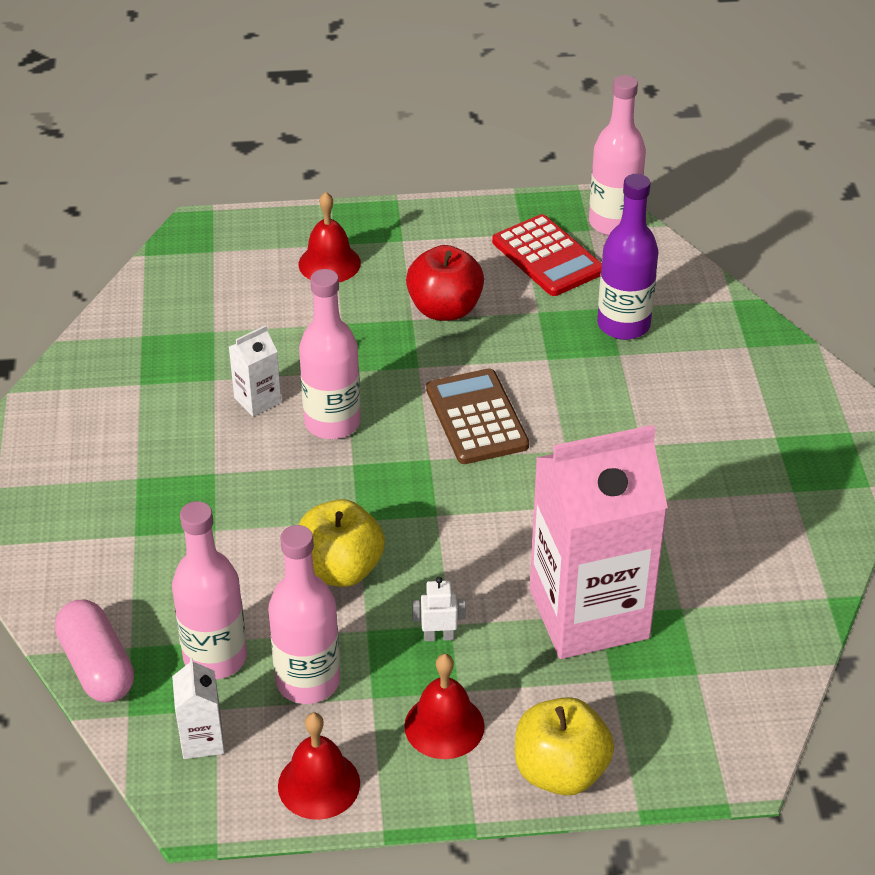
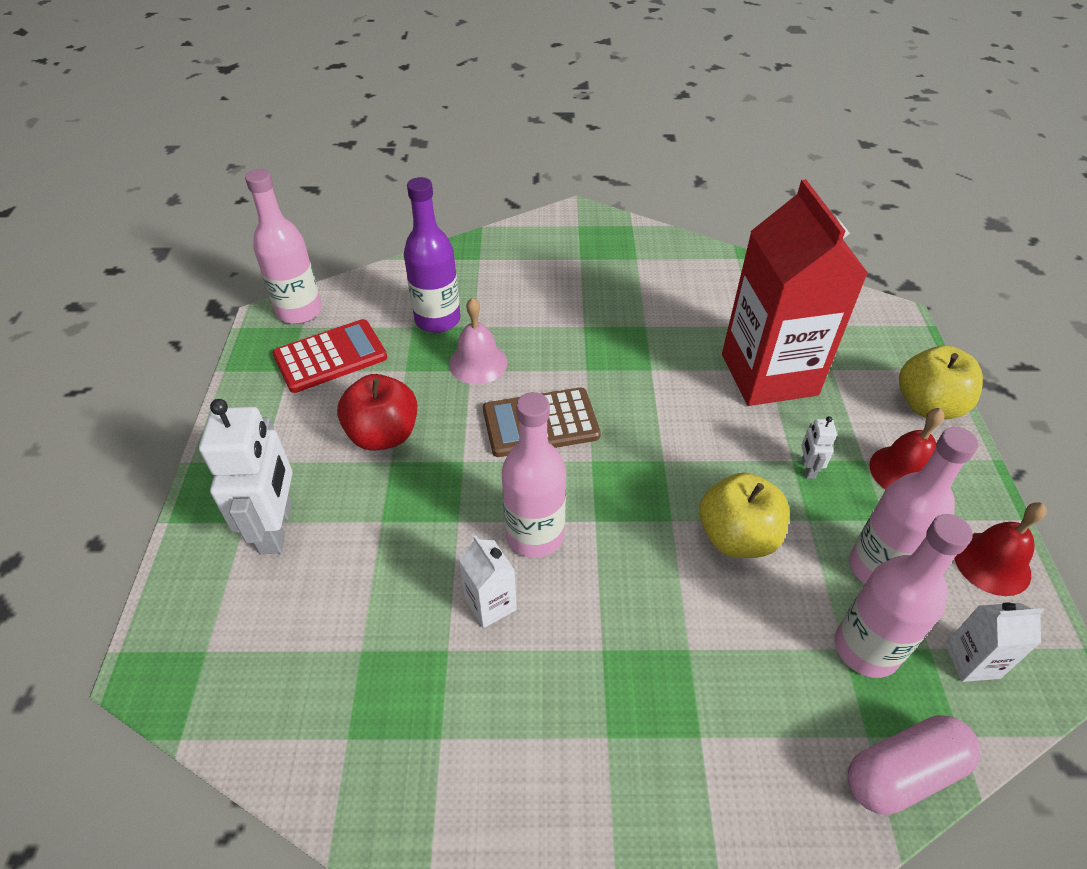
camera: 85 degrees left, 5 degrees up
red bell [298,192,361,282] -> white robot [199,399,292,554]
pink carton [530,425,668,659] -> red carton [722,179,868,406]
none -> pink bell [449,298,507,384]

